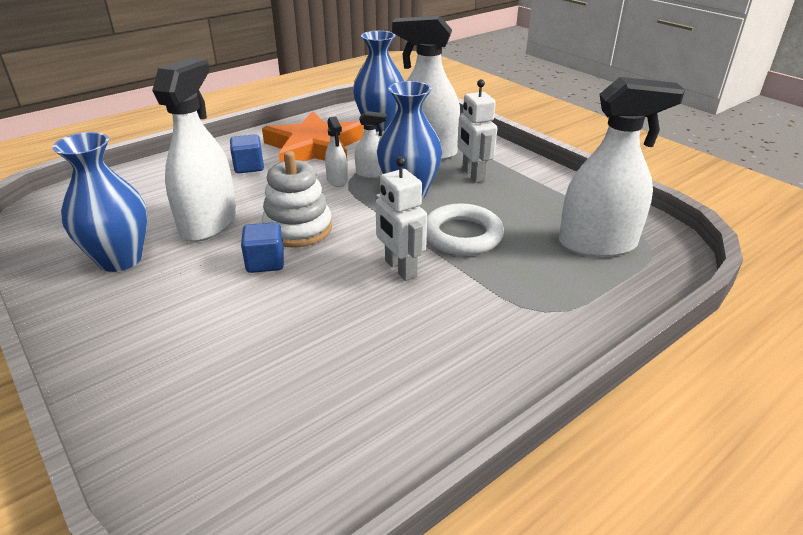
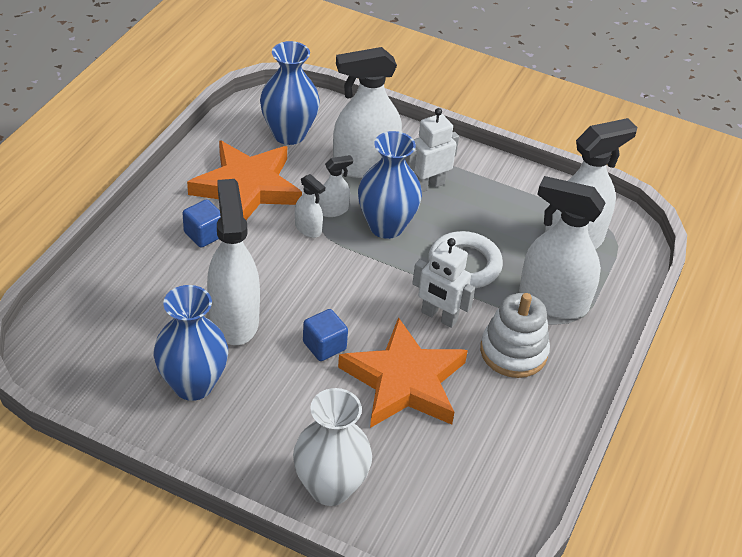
camera: 30 degrees left, 10 degrees up
white stacking toy [262,151,332,247] -> white stacking toy moved to [480,293,550,378]
white robot [457,79,497,183] -> white robot turned 105 degrees clockwise [405,108,459,192]
none -> white vase [293,388,372,506]
none -> orange star [338,317,468,428]
none -> white spray bottle [519,176,606,319]

